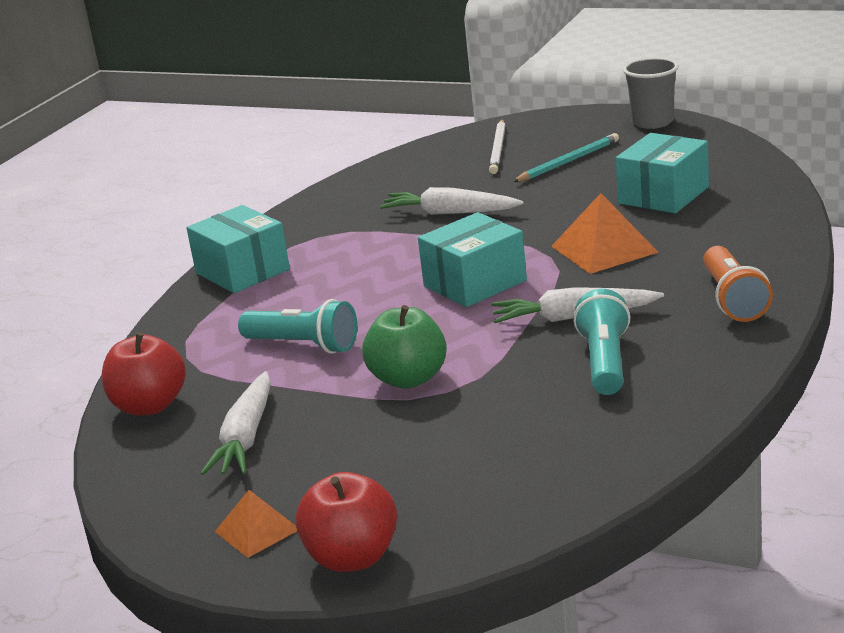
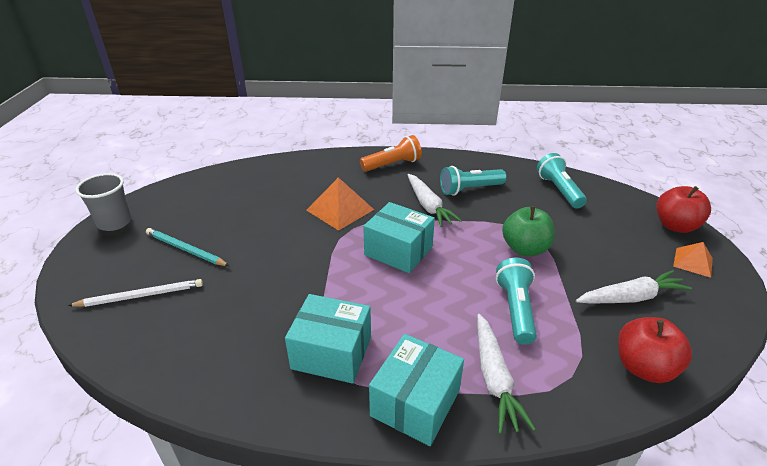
camera: 115 degrees left, 10 degrees up
white carrot [379,187,524,215] -> white carrot moved to [477,314,536,434]
turquoise box [616,133,709,213] -> turquoise box moved to [285,294,371,384]
none -> turquoise flashlight [537,153,587,209]

